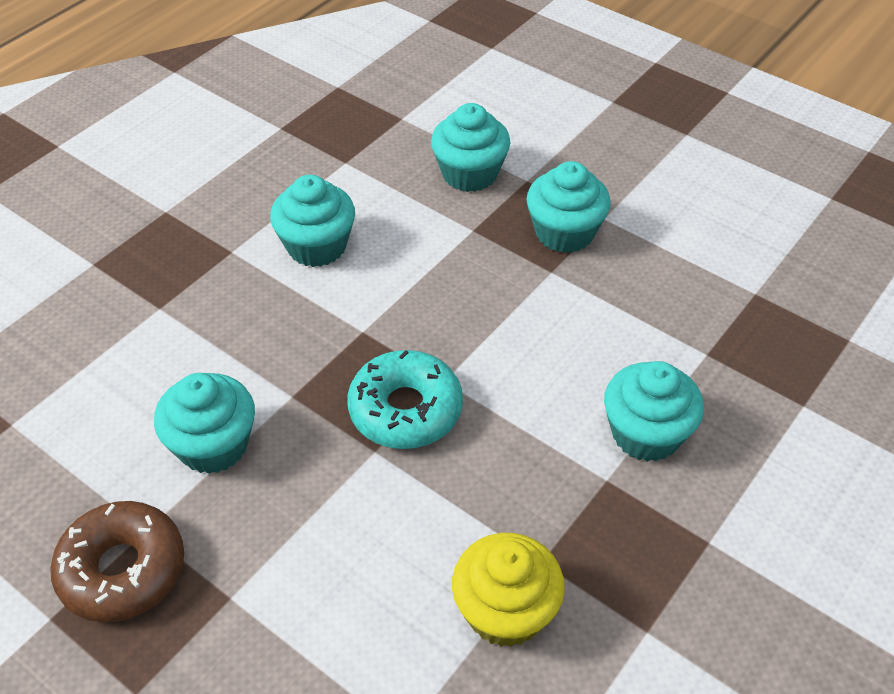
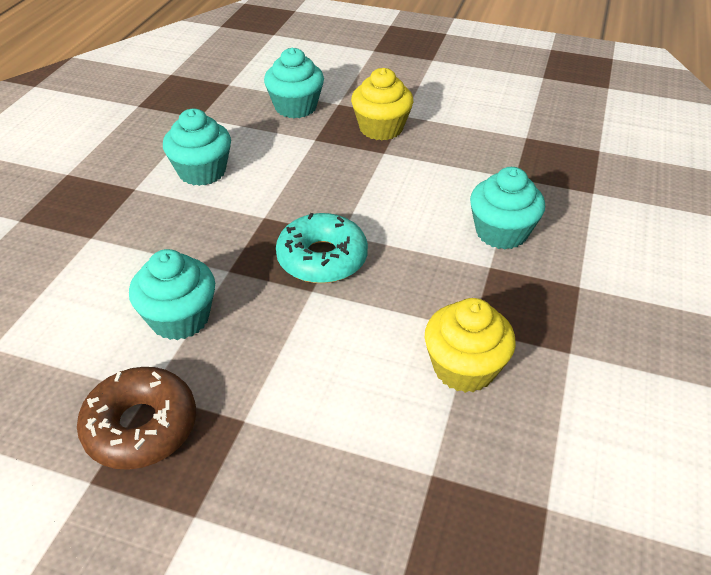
camera: 20 degrees left, 5 degrees down
turquoise cupcake [527,161,611,253] -> yellow cupcake [351,68,413,141]

